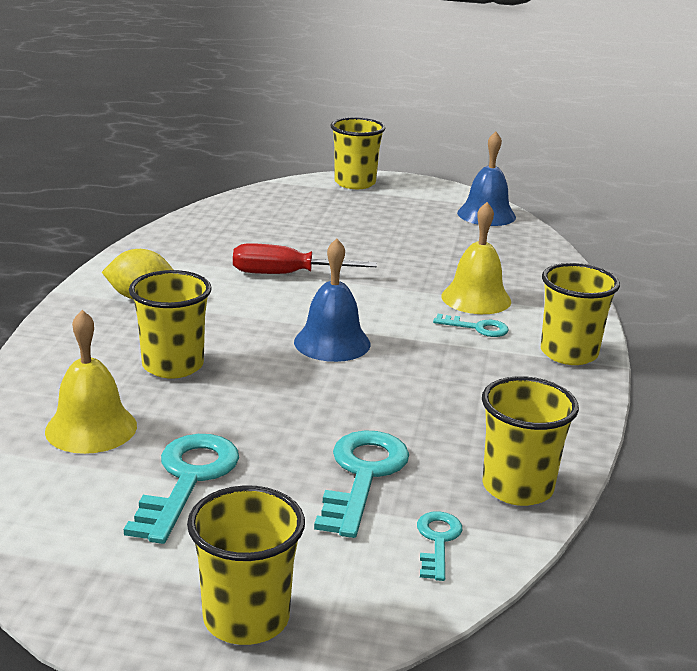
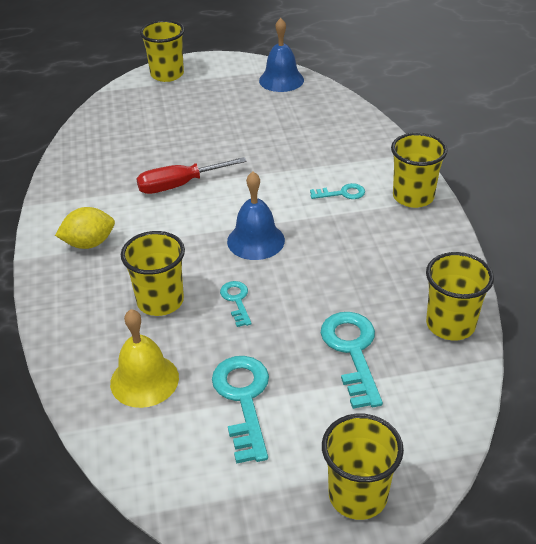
camera: 20 degrees left, 15 degrees up
turquoise key [417,511,462,581] -> turquoise key moved to [220,281,252,327]
yellow bell [442,202,511,314] -> none

